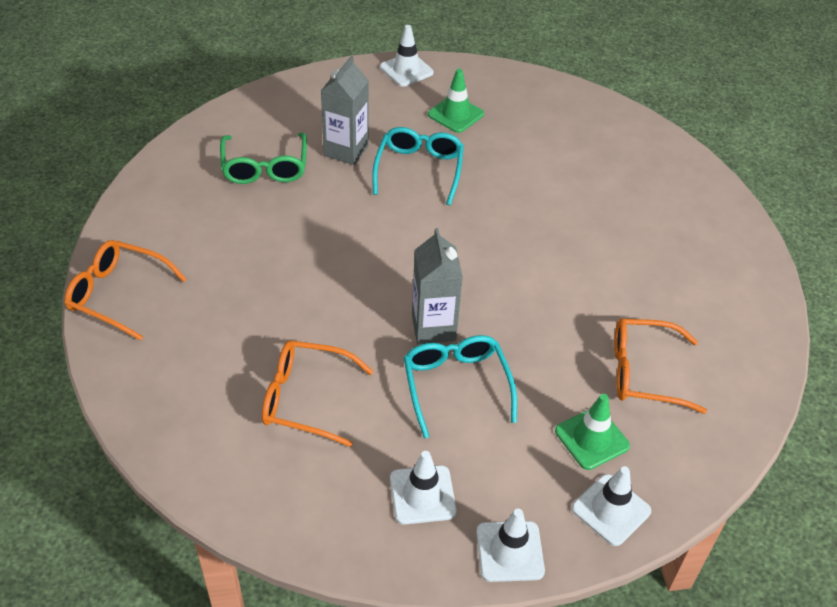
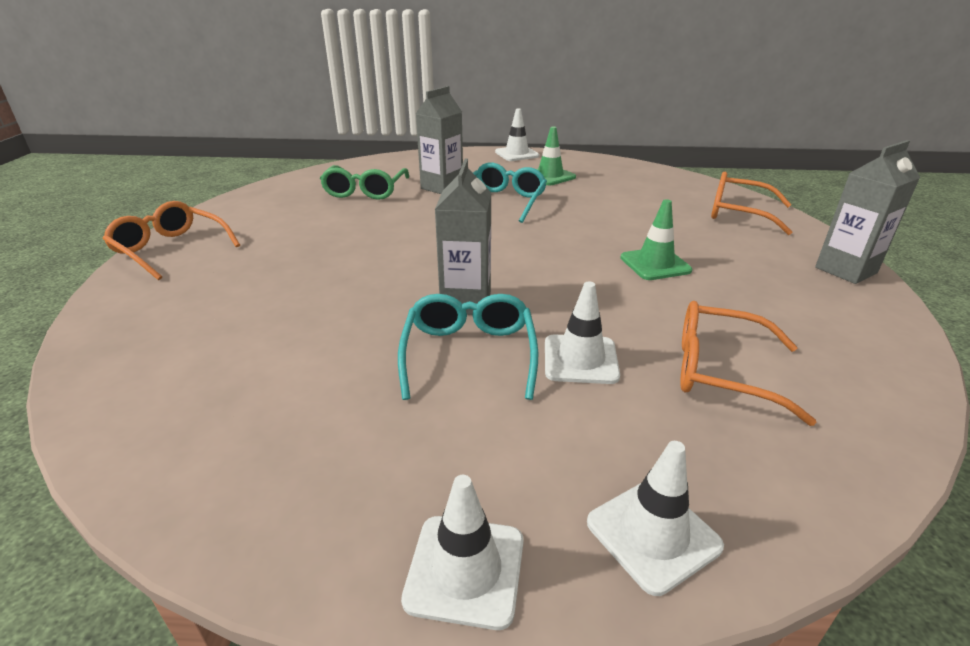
camera: 15 degrees right, 15 degrees down
orange glasses [262,341,373,447] -> orange glasses moved to [711,172,792,235]
white traffic cone [390,451,457,525] -> white traffic cone moved to [545,282,620,384]
green traffic cone [555,394,630,470] -> green traffic cone moved to [620,199,692,280]
none -> grey carton [815,140,920,284]

